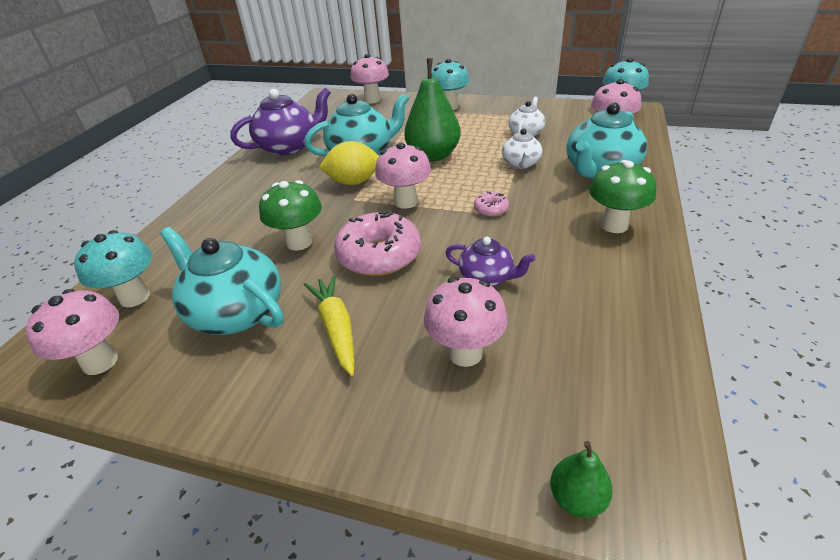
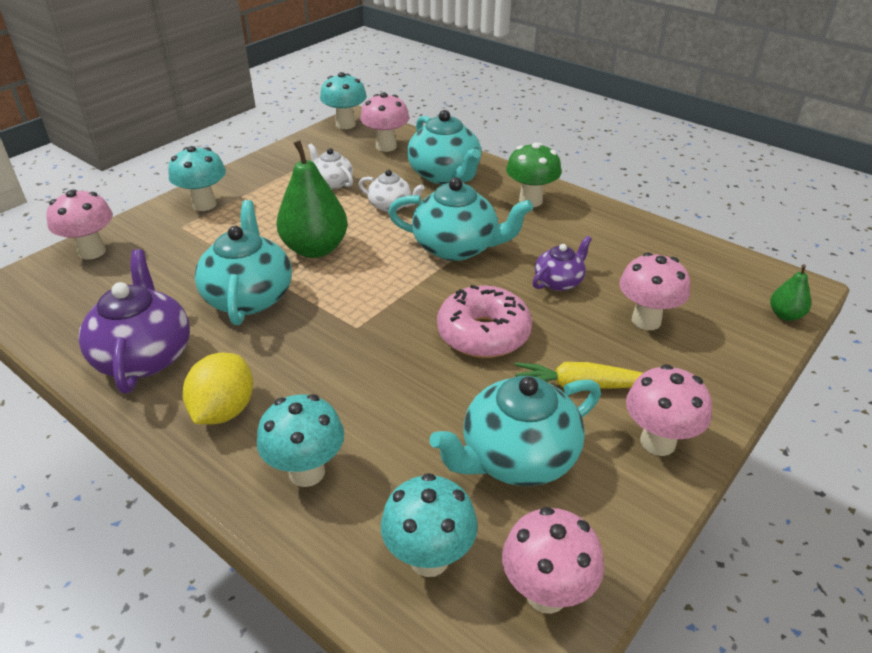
camera: 70 degrees left, 0 degrees up
green mushroom [259,180,322,251] -> none
yellow lemon [319,141,379,185] -> yellow lemon moved to [183,352,253,424]
pink mushroom [375,143,431,209] -> pink mushroom moved to [626,364,712,456]
pink donut [474,191,509,217] -> turquoise teapot [388,177,533,261]
none -> turquoise mushroom [257,394,344,487]

